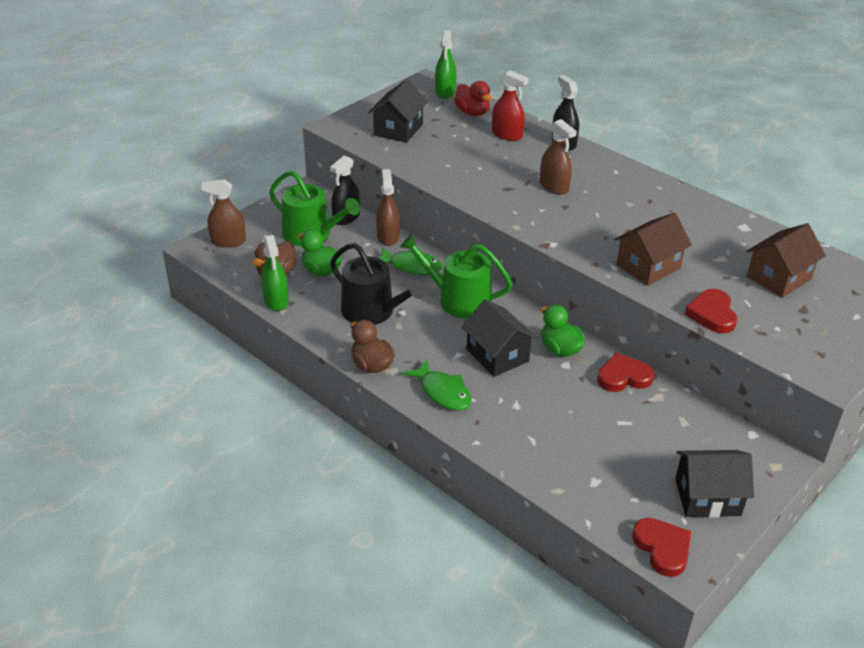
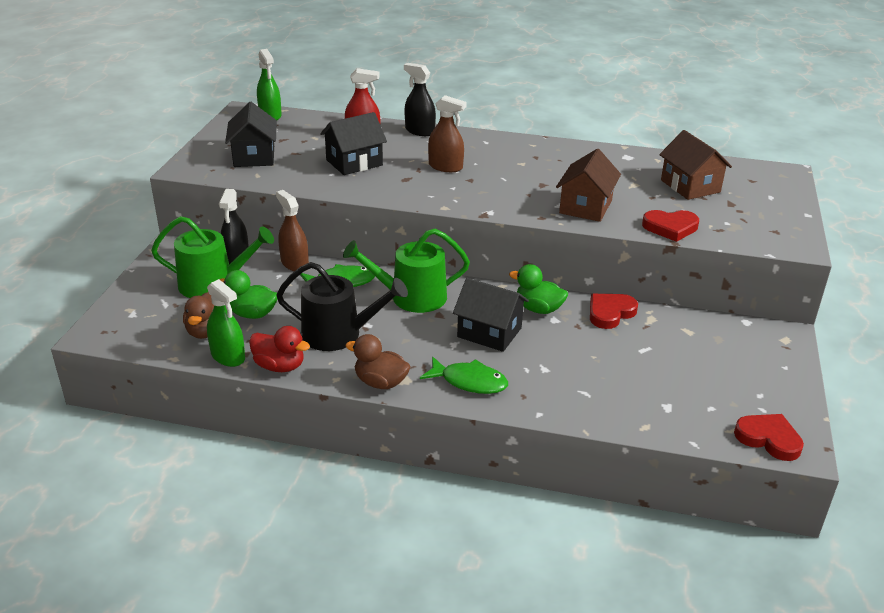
camera: 30 degrees left, 5 degrees down
brown spray bottle [201,179,246,248] -> none
red duck [454,81,492,116] -> red duck moved to [249,326,310,372]
black house [675,450,754,518] -> black house moved to [320,112,387,175]
red heart [685,289,737,333] -> red heart turned 60 degrees counterclockwise [642,210,699,242]
brown house [747,223,826,298] -> brown house turned 45 degrees counterclockwise [659,130,732,200]

